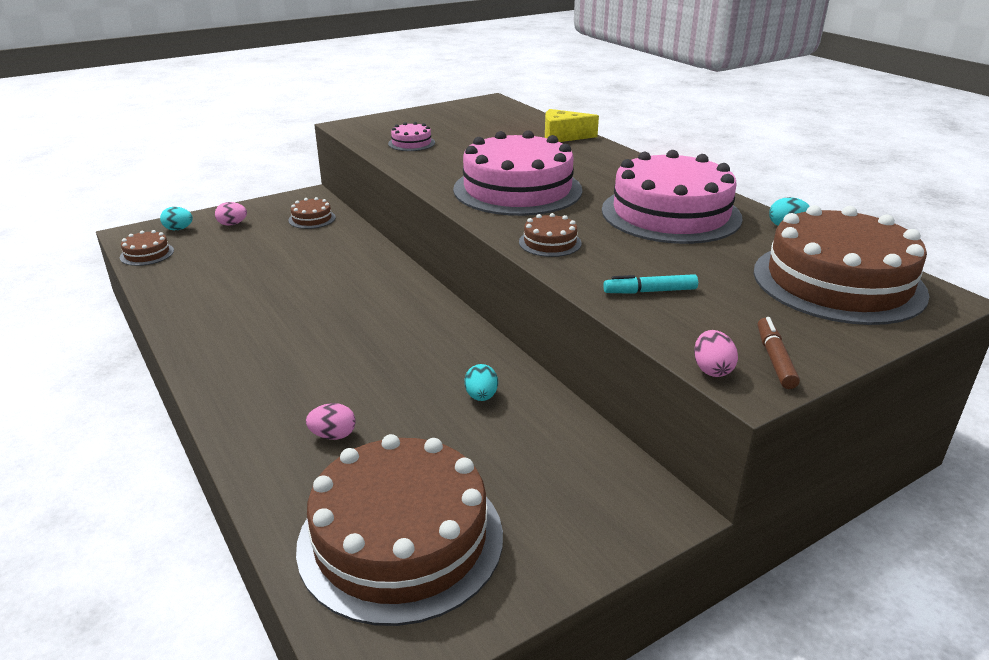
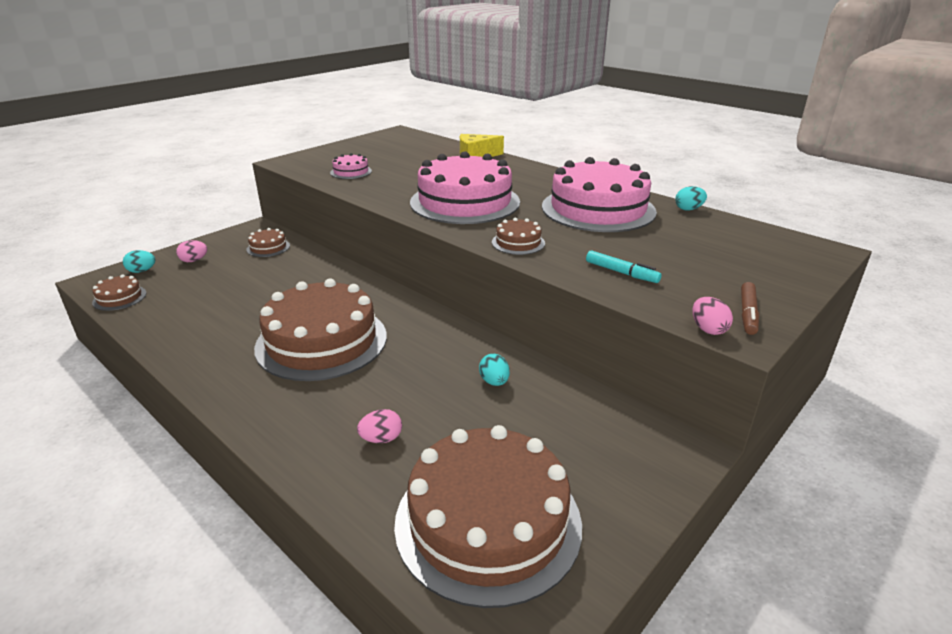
camera: 15 degrees left, 0 degrees up
turquoise marker [603,274,698,294] -> turquoise marker turned 120 degrees counterclockwise [586,250,662,283]
brown cake [753,205,930,325] -> brown cake moved to [254,279,387,381]
brown marker [758,317,800,389] -> brown marker turned 150 degrees counterclockwise [741,282,759,335]

